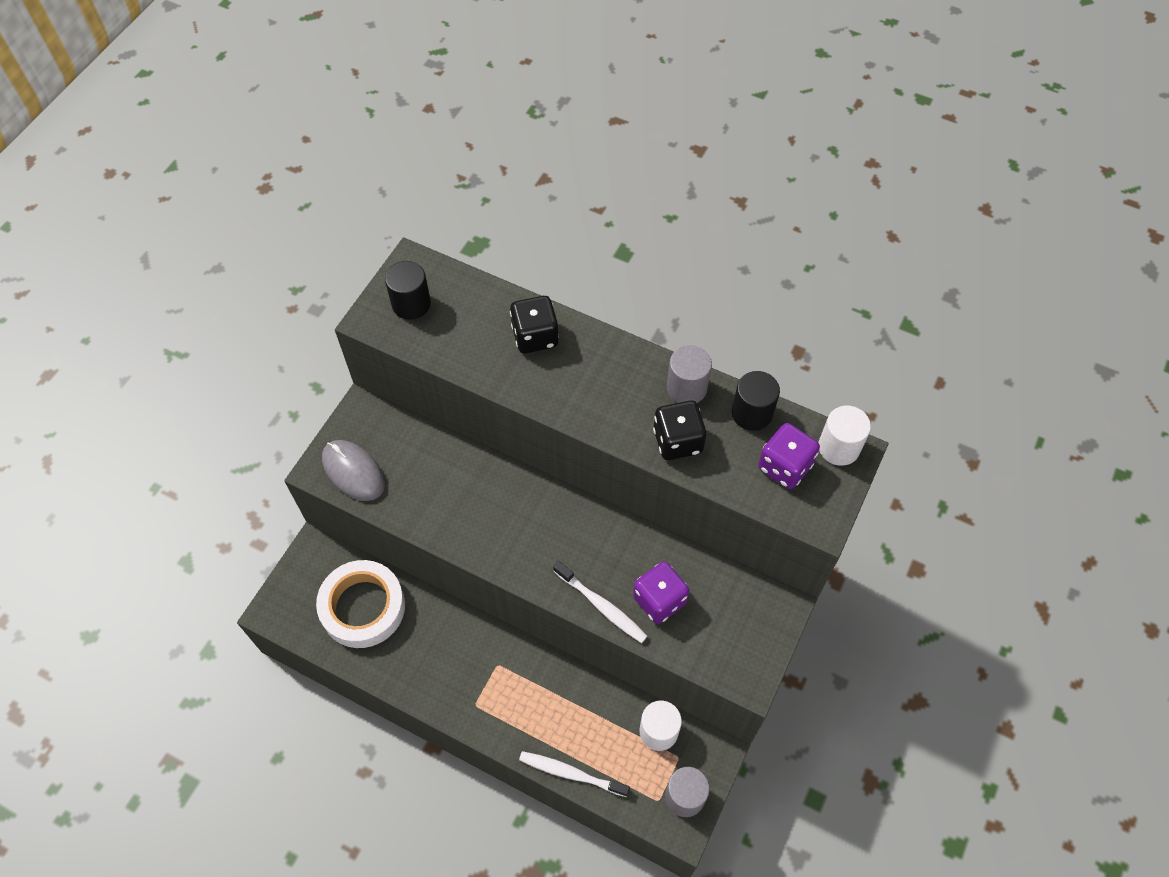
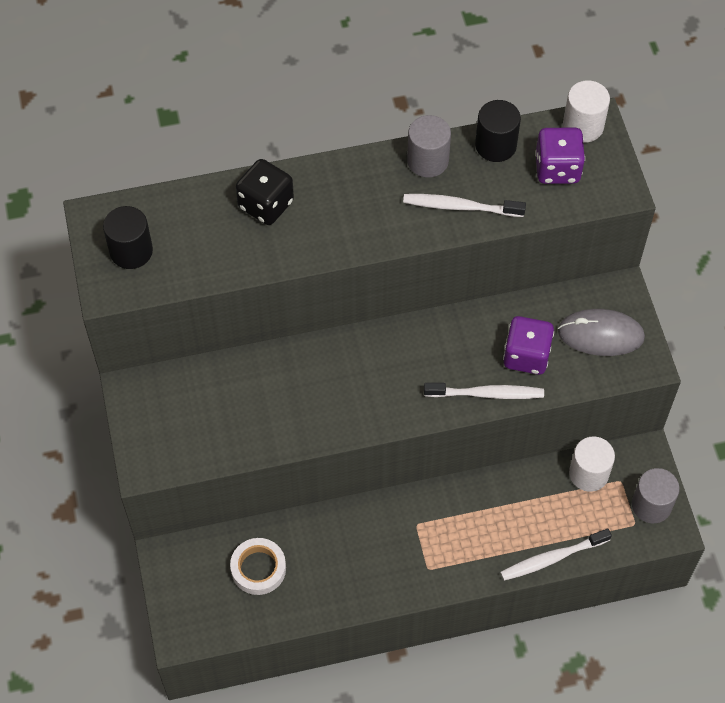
camera: 40 degrees left, 0 degrees up
white tape [316,560,405,648] -> white tape [230,538,286,595], size x0.59
grey mouse [322,440,385,501] -> grey mouse moved to [558,309,645,356]
black dice [653,401,707,460] -> white toothbrush [403,194,526,217]

